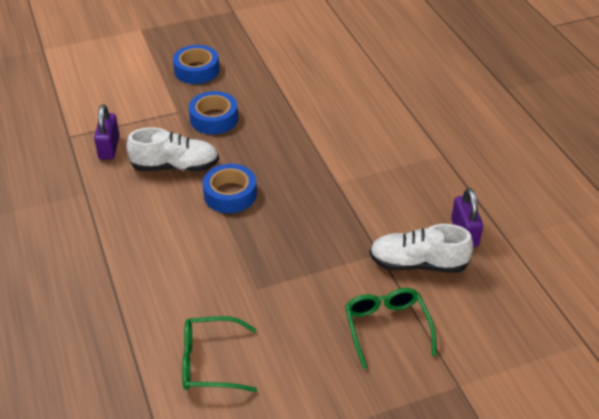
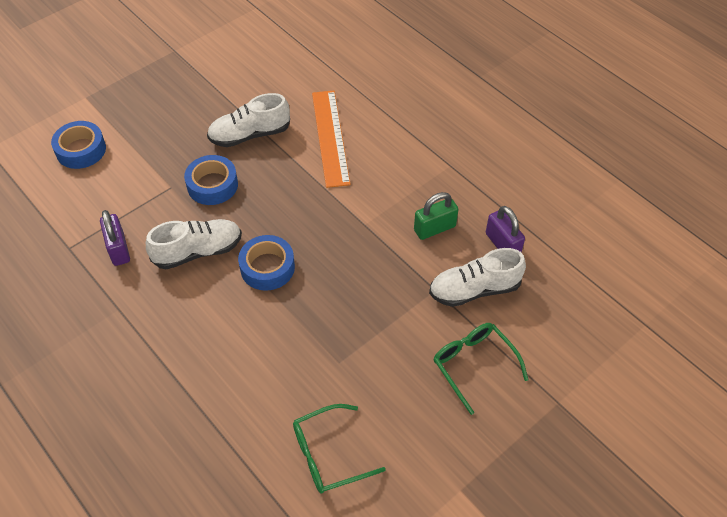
camera: 20 degrees left, 10 degrees up
blue tape [173,45,219,84] -> blue tape moved to [51,121,106,169]
none -> white shoe [207,93,290,147]
none -> orange ruler [312,91,351,188]
none -> green padlock [414,192,459,240]

